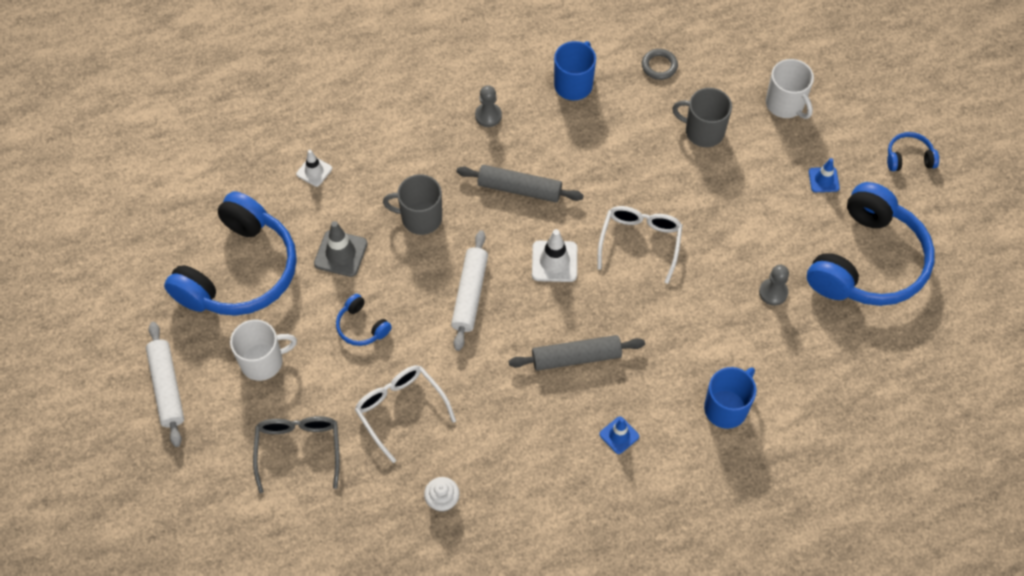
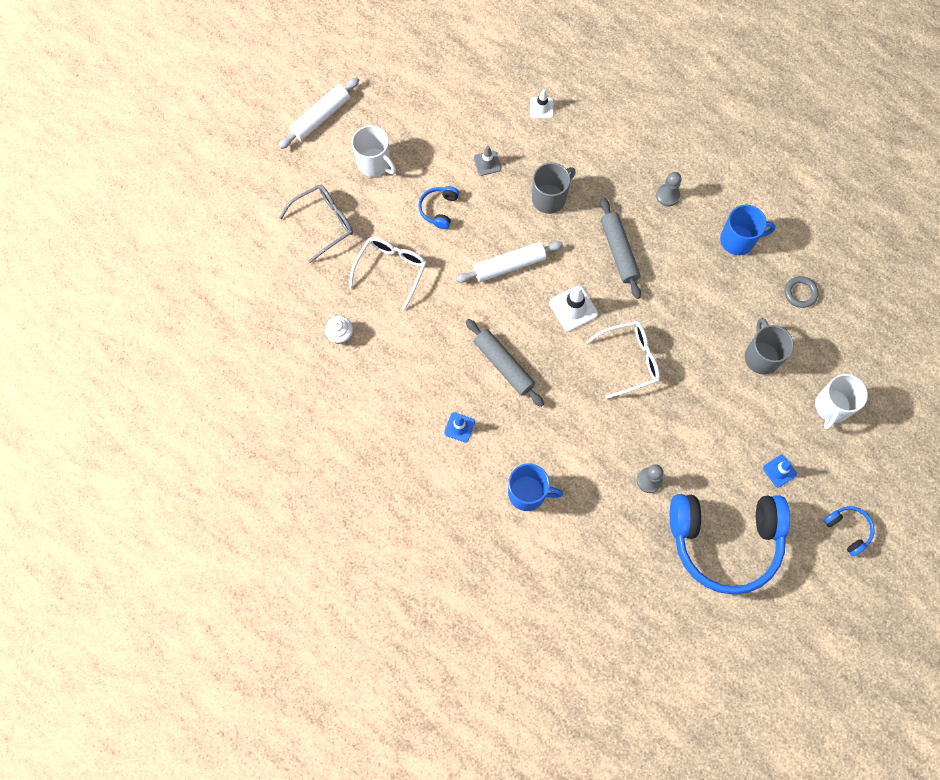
camera: 60 degrees right, 10 degrees up
blue headphones [164,192,297,316] -> none
grey traffic cone [314,221,368,277] -> grey traffic cone [474,146,501,176], size x0.64
grey mug [383,174,442,235] -> grey mug turned 75 degrees clockwise [532,162,576,214]

